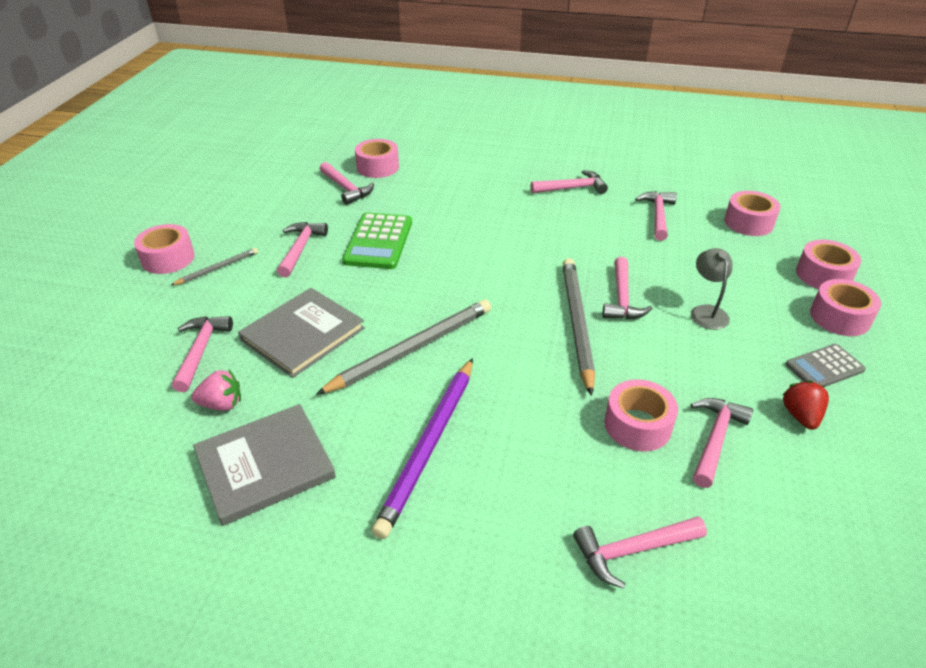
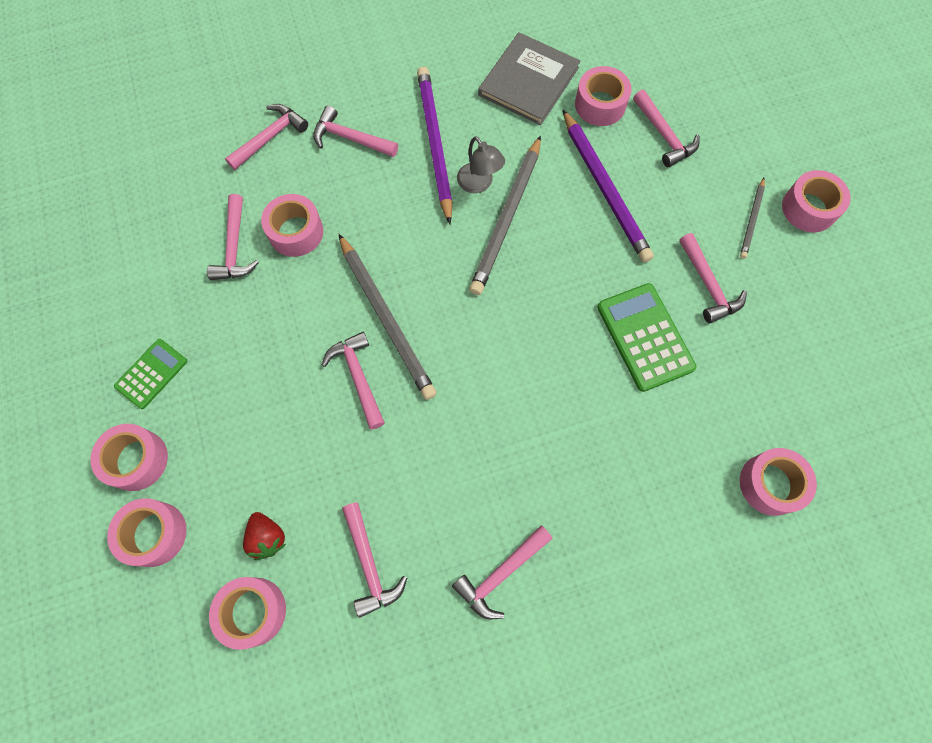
camera: 150 degrees right, 30 degrees up
pink strawberry [191,370,241,411] -> pink tape [575,66,632,126]
grey book [238,288,365,378] -> purple pencil [563,110,654,263]
pink hammer [320,162,374,205] -> pink hammer moved to [313,105,398,157]
grey lamp [691,248,732,330] -> grey lamp moved to [457,136,505,193]
red strawberry [783,380,829,430] -> red strawberry moved to [243,512,286,560]
grey calculator [785,344,866,386] -> green calculator [114,339,187,409]

